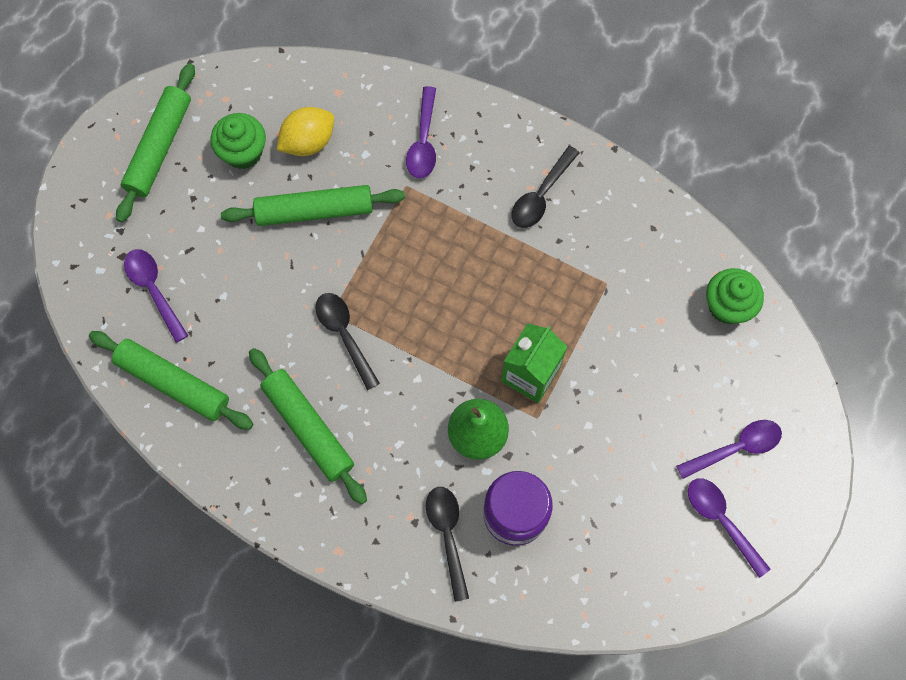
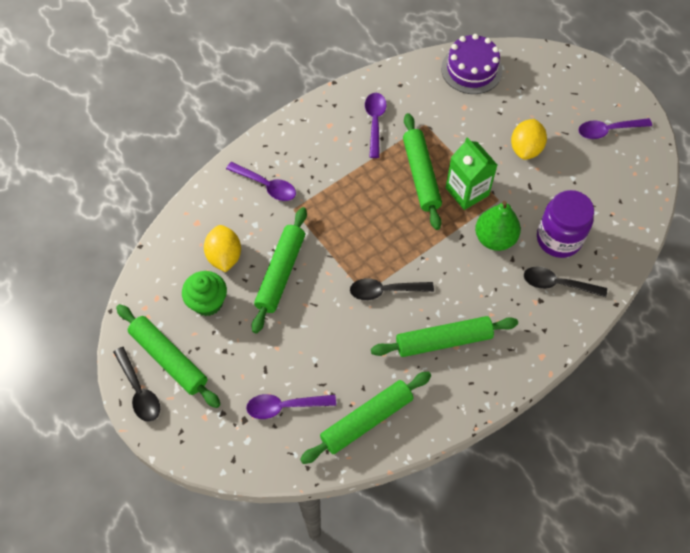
camera: 65 degrees left, 10 degrees down
black spoon [511,146,580,228] -> black spoon moved to [113,347,160,422]
purple spoon [676,420,782,479] -> purple spoon moved to [365,93,387,158]
green cupcake [706,268,764,324] -> purple cake [441,34,503,94]
none -> green rolling pin [403,113,442,230]
none -> yellow lemon [511,119,547,160]

